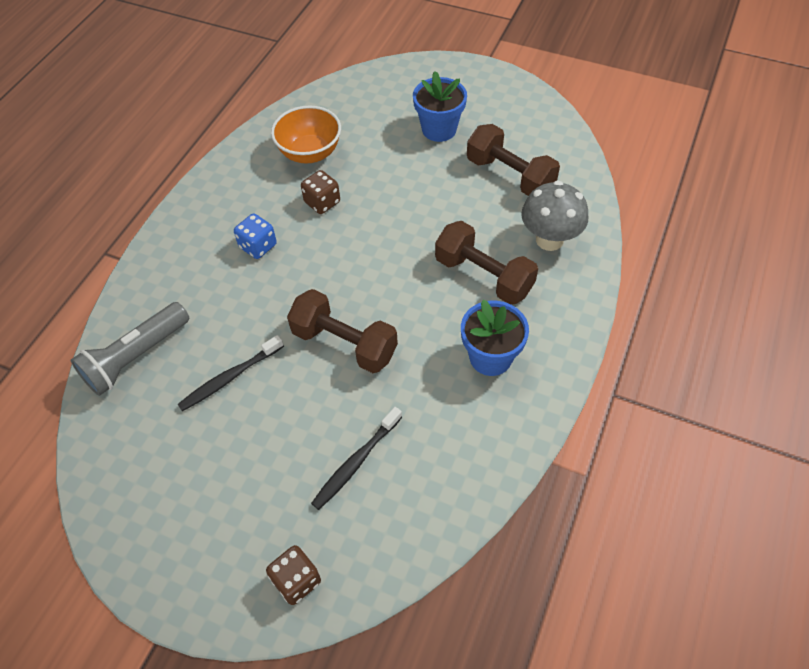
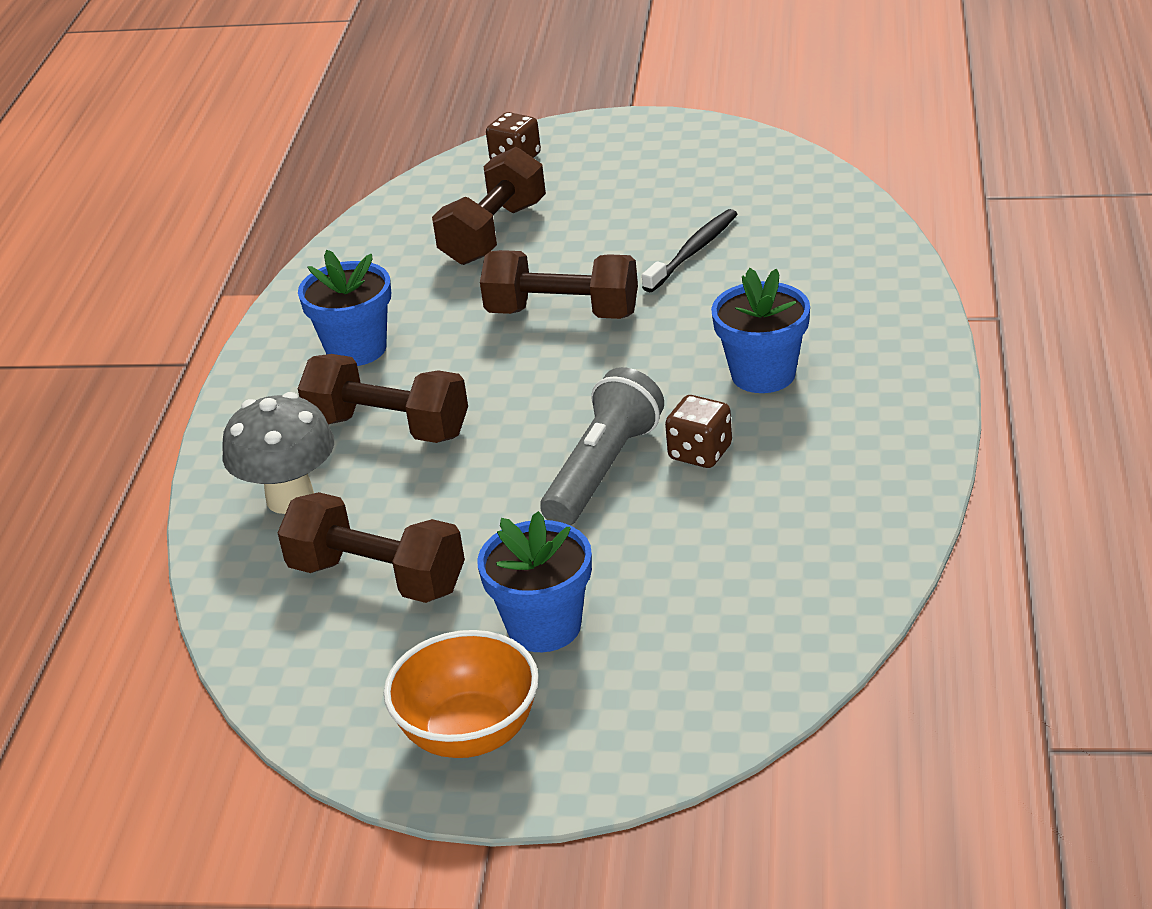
camera: 165 degrees right, 20 degrees down
grey flashlight [70,302,189,396] -> grey flashlight moved to [540,367,664,525]
blue dice [234,213,277,259] -> blue flower pot [711,268,810,393]
orange bowl [271,105,341,164] -> orange bowl moved to [384,630,539,758]
black toothbrush [311,407,402,510] -> brown dumbbell [432,147,546,265]

